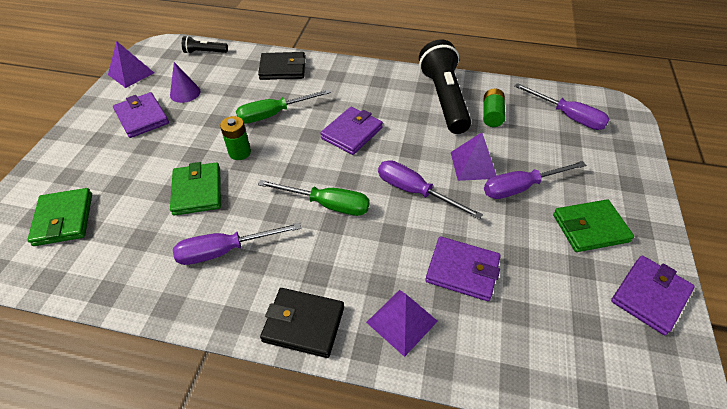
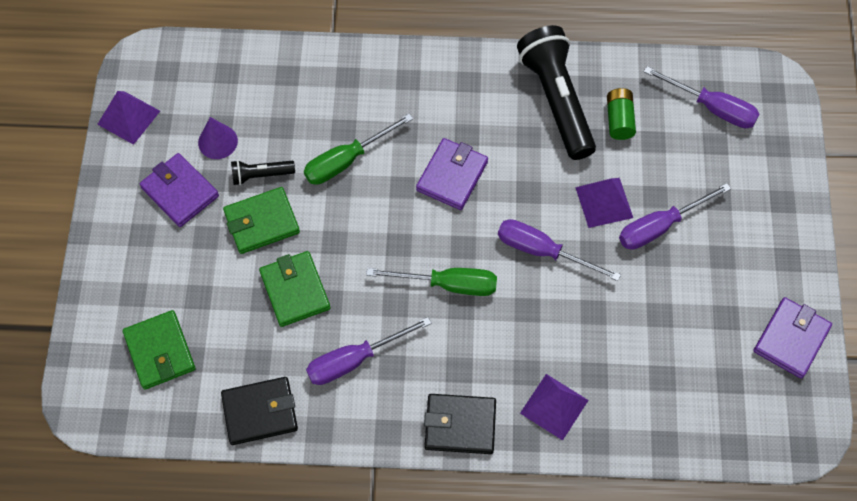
camera: 10 degrees left, 15 degrees up
black flashlight [182,36,228,54] -> black flashlight moved to [231,160,295,185]
green battery [220,116,251,160] -> none
black wallet [258,52,305,80] -> black wallet moved to [221,377,298,445]
purple wallet [425,236,501,301] -> none
green wallet [553,199,634,252] -> green wallet moved to [223,187,300,254]

